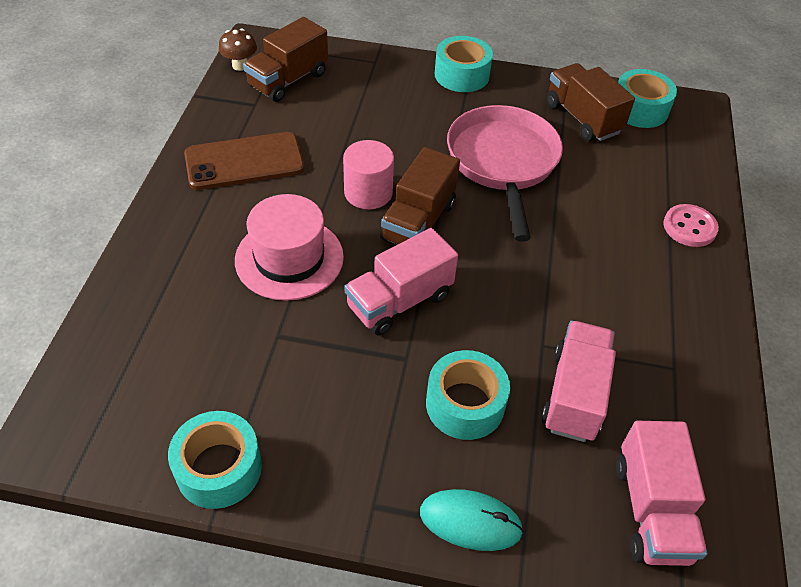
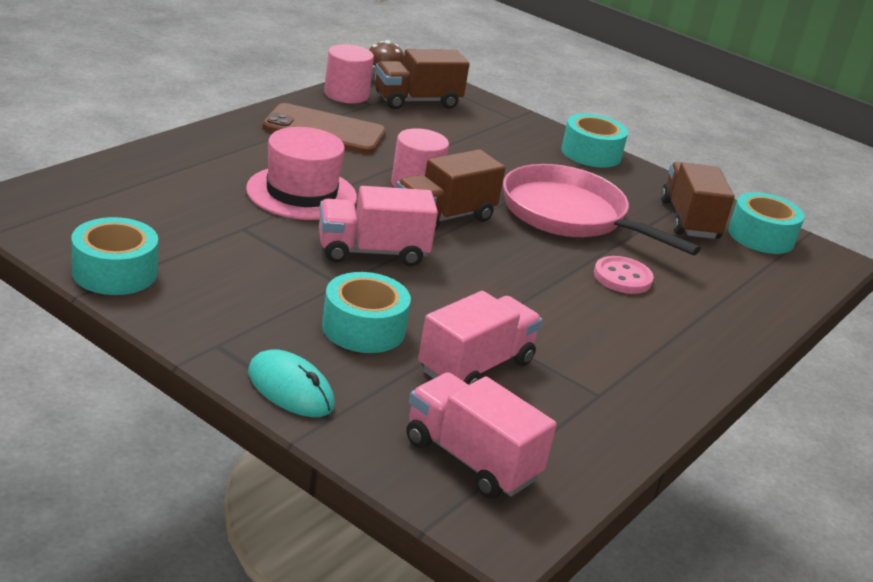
camera: 25 degrees right, 20 degrees down
pink pan [447,105,563,242] -> pink pan turned 75 degrees counterclockwise [503,164,701,255]
pink truck [616,421,707,566] -> pink truck turned 105 degrees clockwise [406,372,557,499]
pink button [663,204,719,247] -> pink button moved to [594,256,654,294]
none -> pink cylinder [324,44,374,103]

